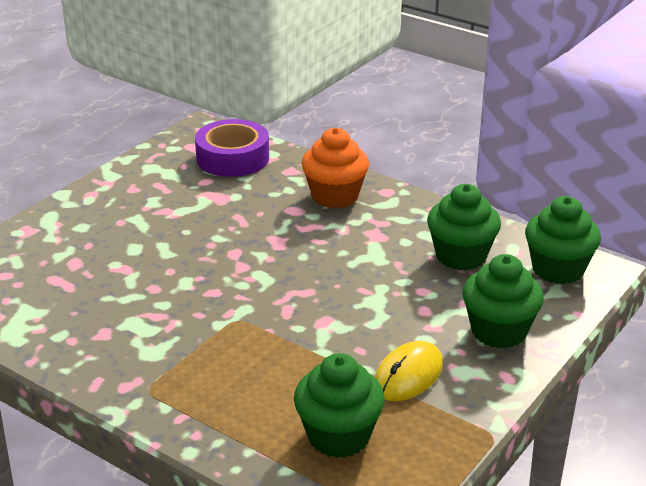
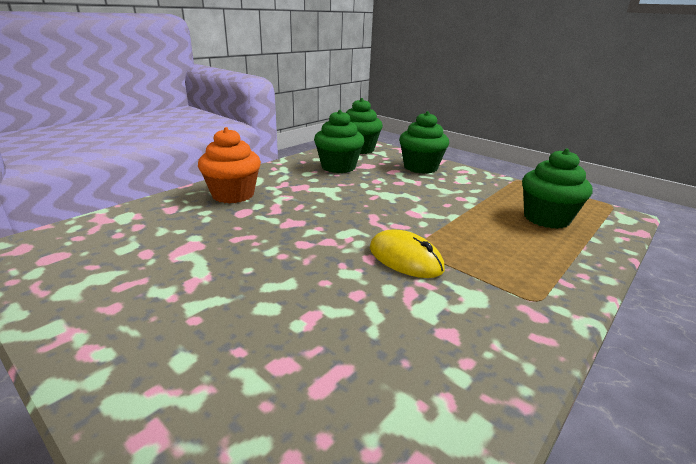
camera: 85 degrees left, 5 degrees down
purple tape [195,119,269,177] -> none
yellow mouse [375,341,443,401] -> yellow mouse moved to [370,230,445,278]

